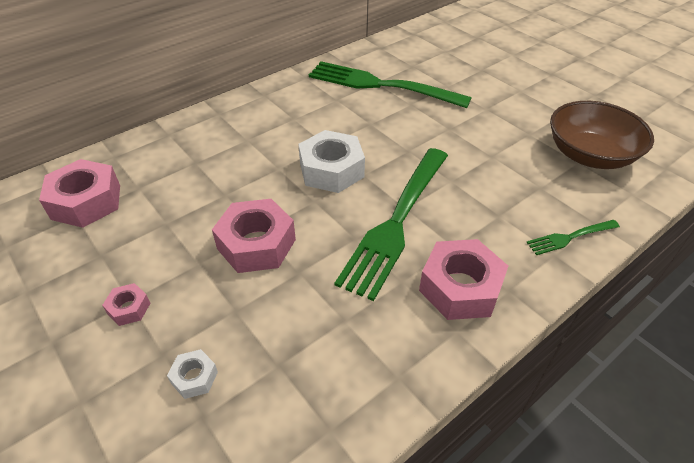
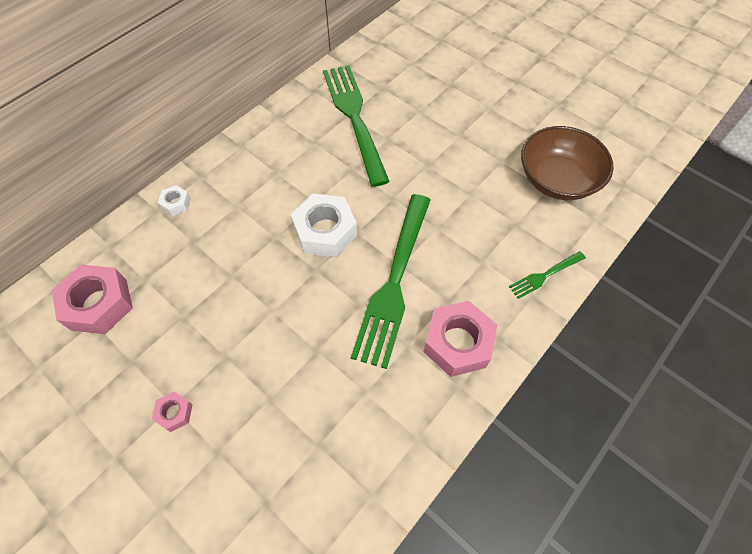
camera: 10 degrees left, 15 degrees up
white nut [167,349,218,399] -> white nut moved to [158,185,191,216]
pink nut [212,199,296,273] -> none
green fork [309,61,472,108] -> green fork turned 60 degrees clockwise [323,65,390,187]

